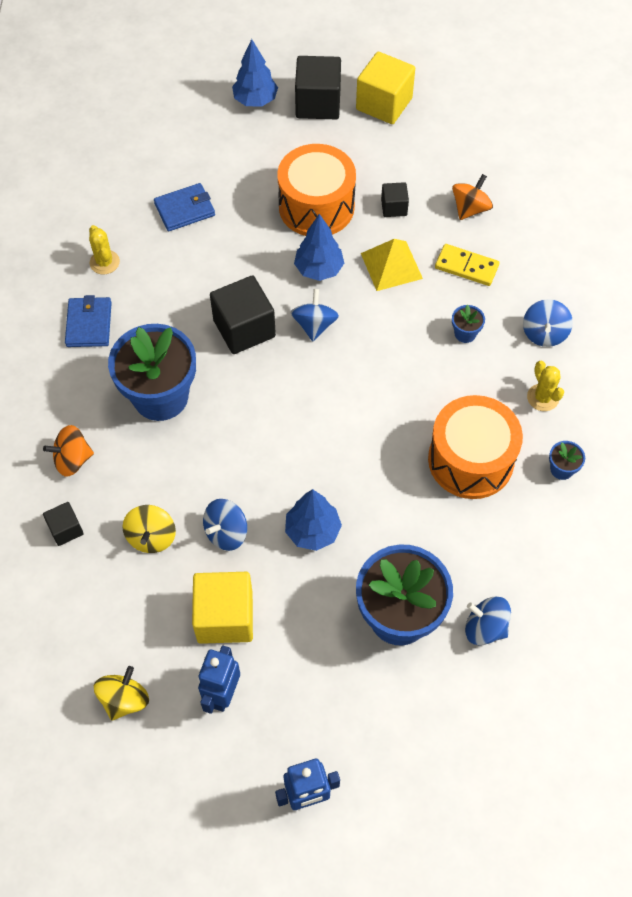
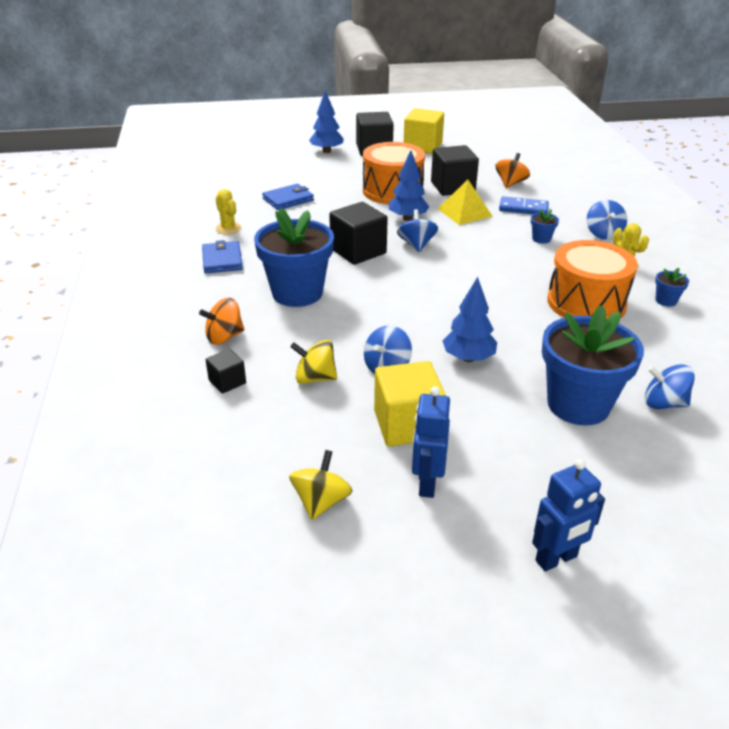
camera: 10 degrees left, 25 degrees down
yellow spinning top [122,505,176,553] -> yellow spinning top turned 105 degrees clockwise [291,340,337,384]
black cube [381,182,409,217] -> black cube [431,145,479,196], size x1.90
yellow domino [435,244,500,286] -> blue domino [499,196,549,214]

